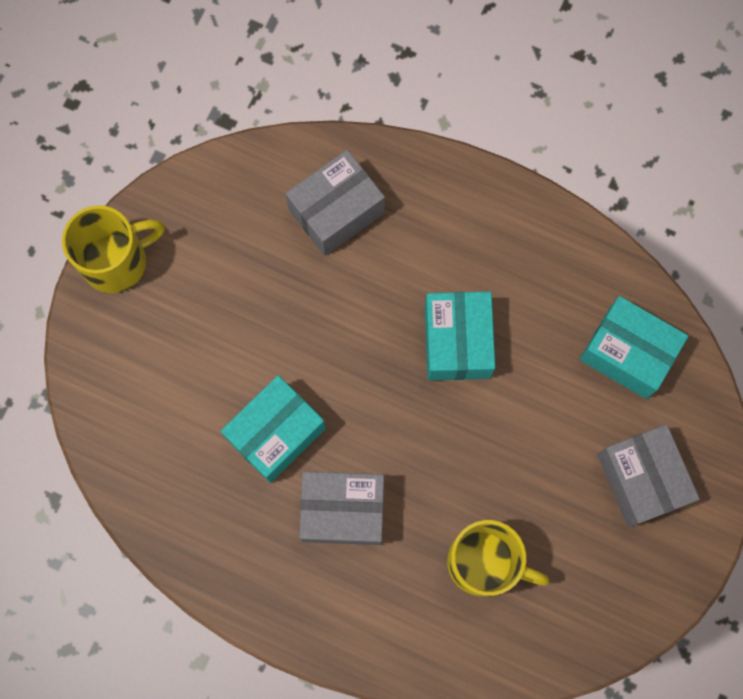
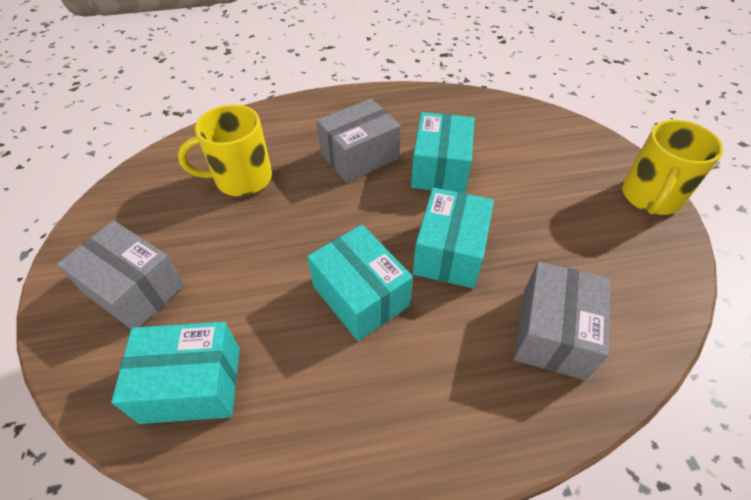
camera: 145 degrees right, 25 degrees down
none -> turquoise box [413,188,494,288]

